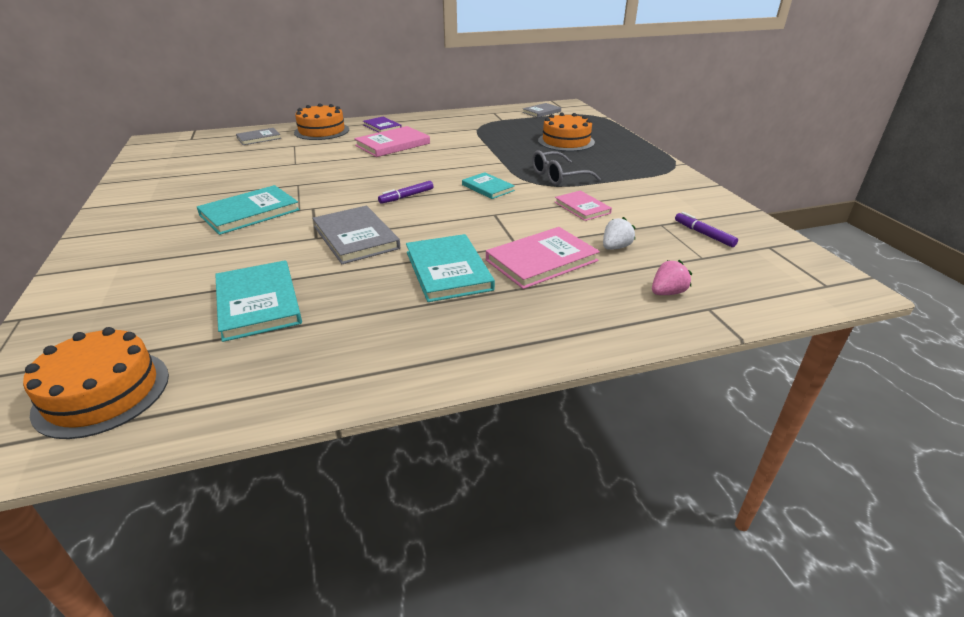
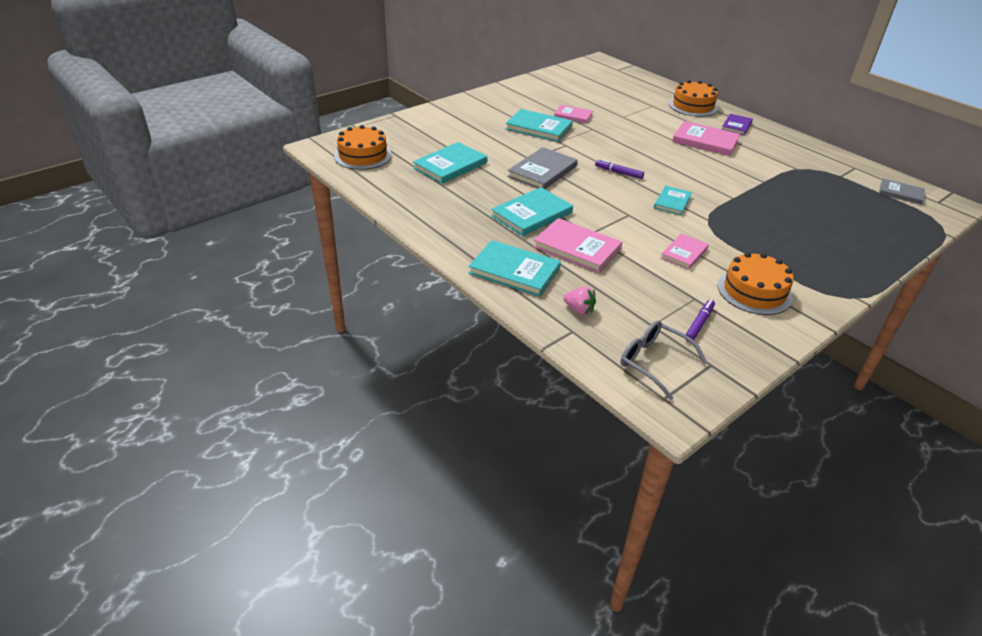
camera: 65 degrees right, 5 degrees up
grey book [236,128,281,145] -> none
grey glasses [532,150,601,185] -> grey glasses moved to [621,321,707,400]
orange cake [538,112,595,151] -> orange cake moved to [717,252,794,315]
white strawberry [603,217,636,250] -> none
none -> turquoise book [469,240,561,297]
none -> pink book [554,105,593,123]

